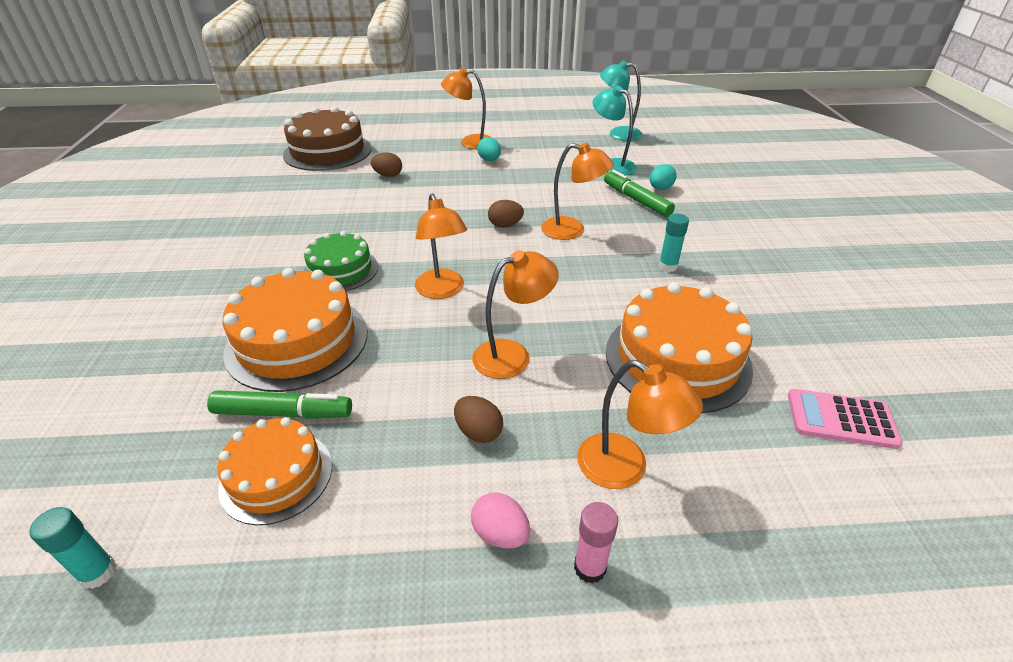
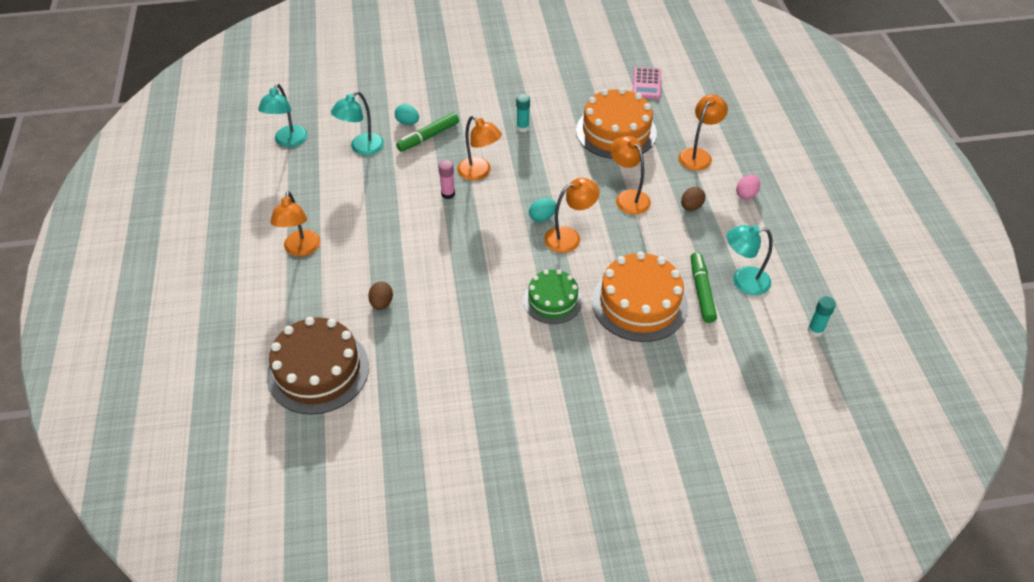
camera: 95 degrees left, 10 degrees up
orange cake [217,417,332,525] -> turquoise lamp [727,225,773,295]
turquoise egg [477,137,501,161] -> turquoise egg moved to [529,198,557,222]
brown egg [488,200,524,227] -> none
orange lamp [541,143,614,240] -> orange lamp turned 120 degrees clockwise [457,116,502,181]
pink glue stick [574,502,618,584] -> pink glue stick moved to [438,160,455,199]

